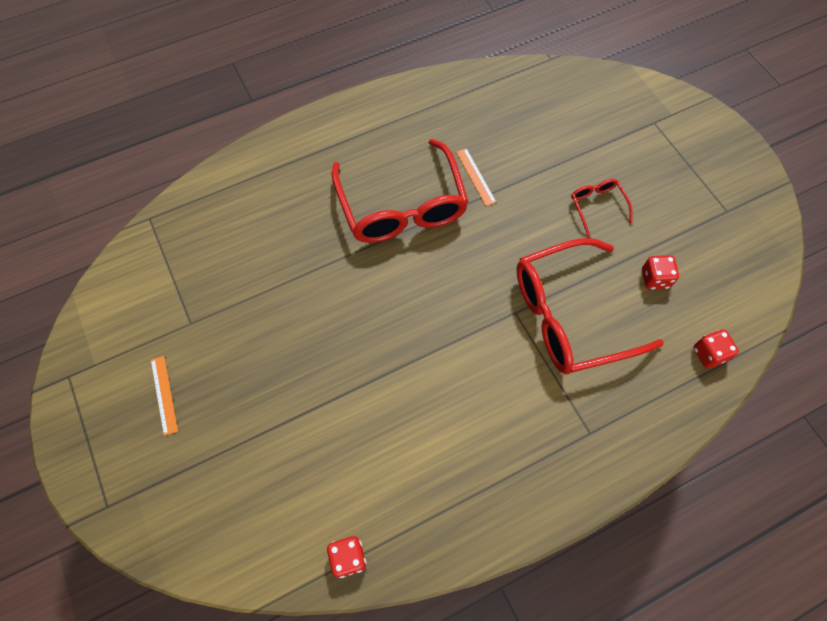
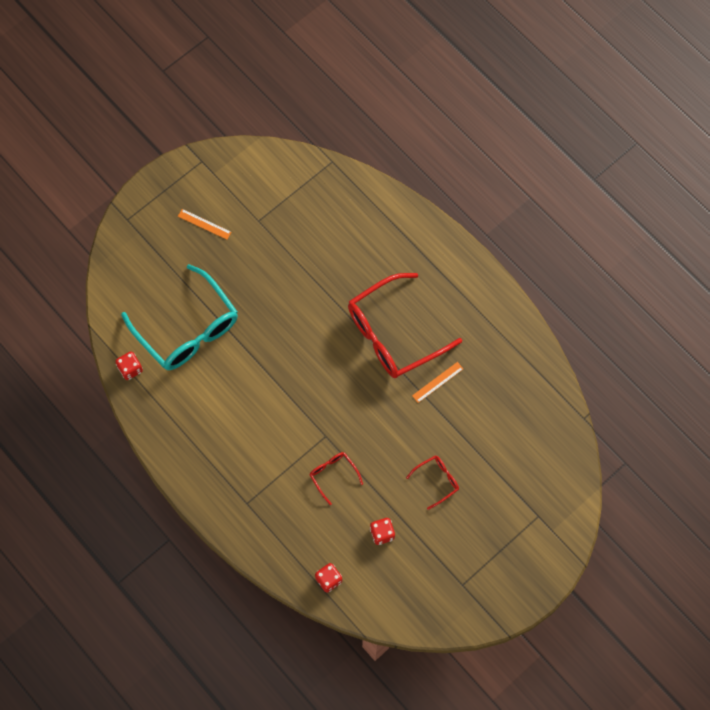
camera: 75 degrees right, 5 degrees up
orange ruler [151,356,178,436] -> orange ruler turned 60 degrees clockwise [178,209,231,240]
red glasses [517,238,664,375] -> red glasses [310,452,363,505], size x0.44
none -> turquoise glasses [121,264,238,370]

